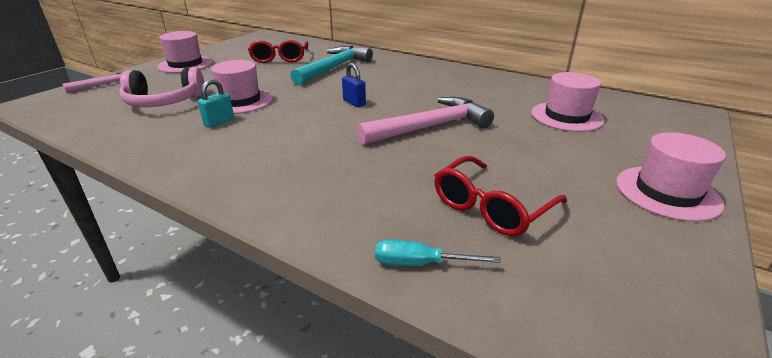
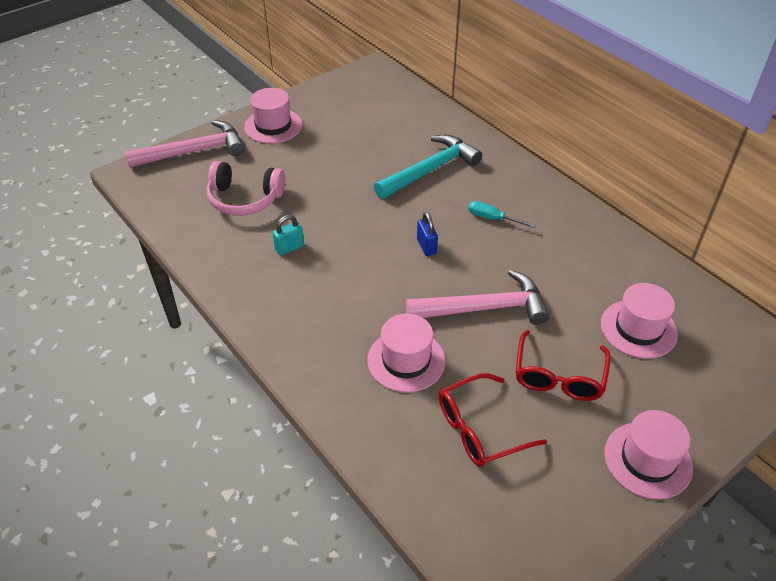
camera: 20 degrees right, 15 degrees up
pink hammer [63,71,124,93] -> pink hammer [125,120,245,168], size x1.79
pink hat [211,60,273,114] -> pink hat moved to [367,313,445,392]
red glasses [248,40,308,63] -> red glasses moved to [516,330,611,401]
turquoise screwdriver [375,239,501,266] -> turquoise screwdriver moved to [468,201,535,228]

